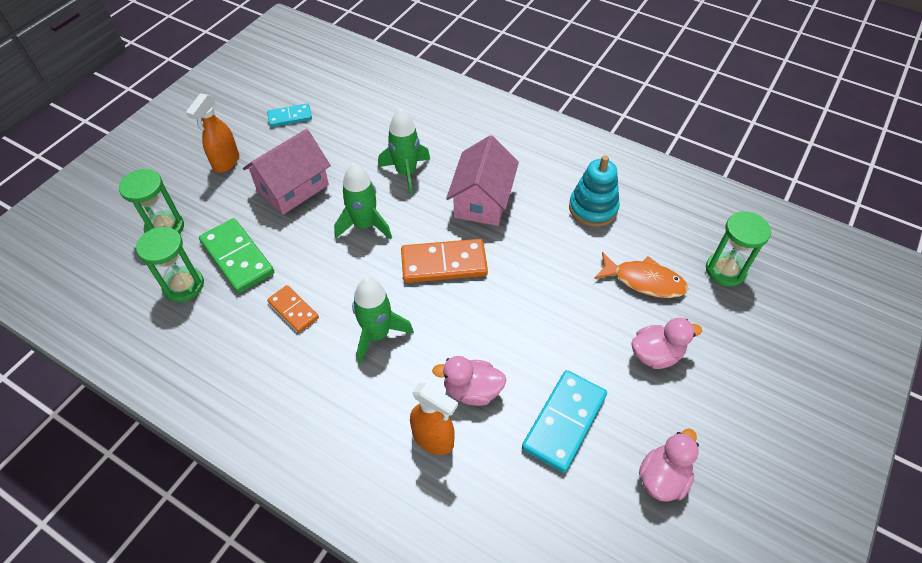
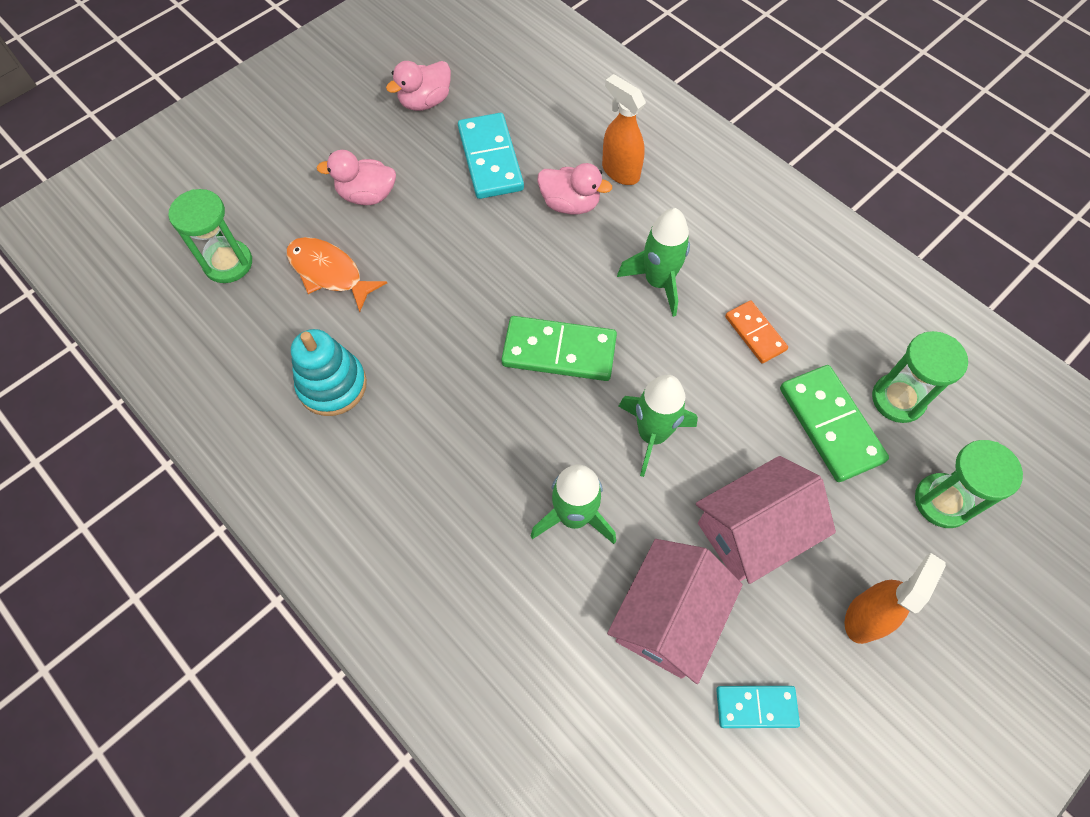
camera: 165 degrees left, 10 degrees up
orange domino [401,239,488,283] -> green domino [501,316,617,381]
pink house [446,135,519,226] -> pink house moved to [607,539,743,684]
turquoise domino [522,370,607,473] -> turquoise domino turned 60 degrees counterclockwise [458,113,524,199]

